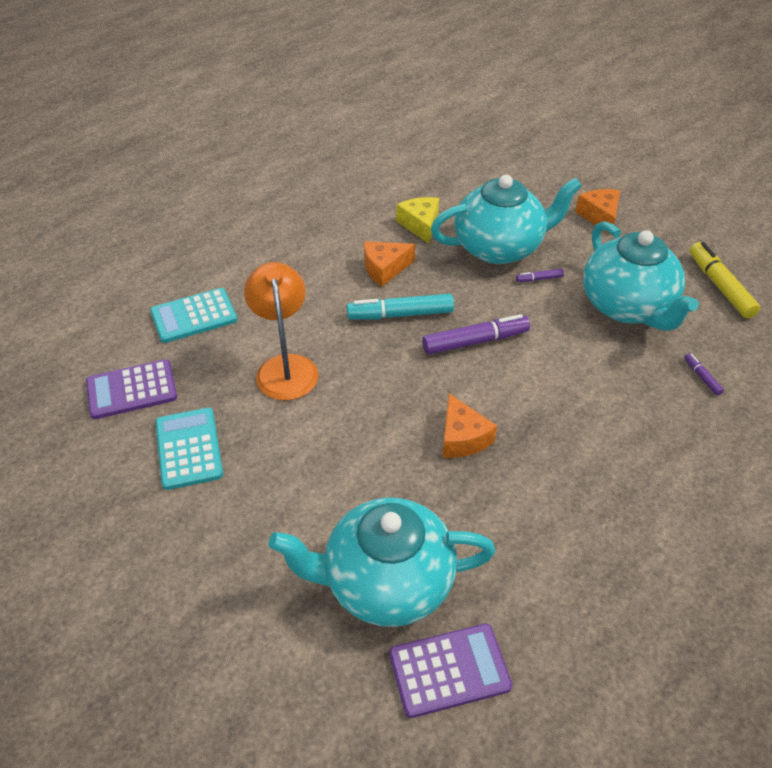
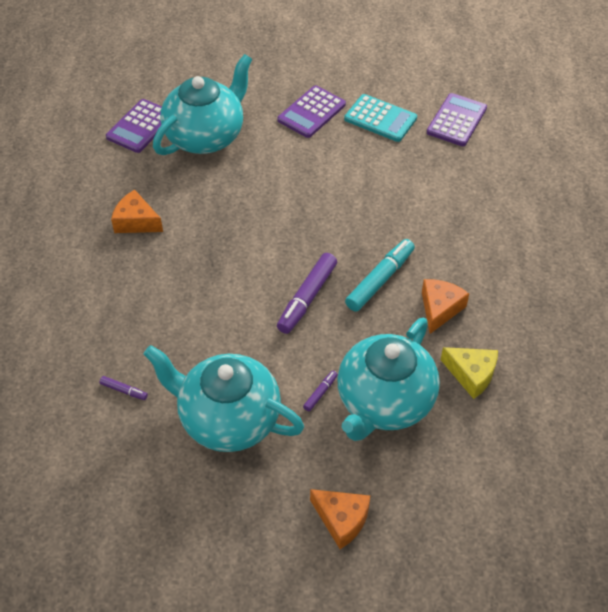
camera: 135 degrees right, 5 degrees up
turquoise calculator [150,288,237,343] -> none
orange lamp [244,262,318,400] -> none
orange cheese [442,393,497,458] -> orange cheese moved to [111,190,163,233]
yellow marker [689,242,760,319] -> none
none -> purple calculator [278,85,346,138]

